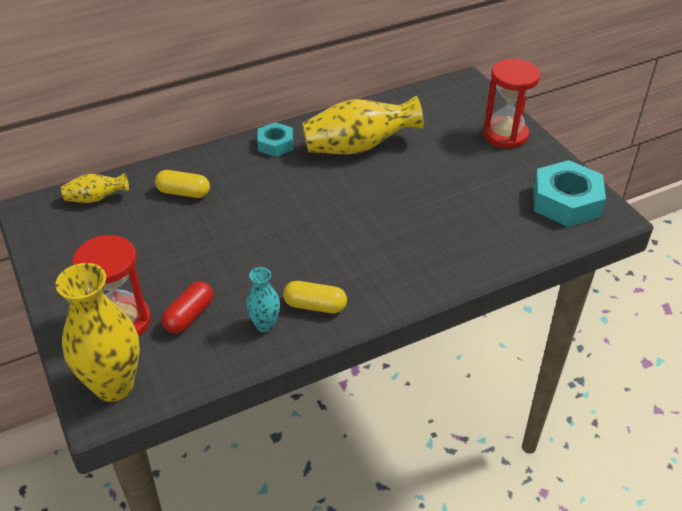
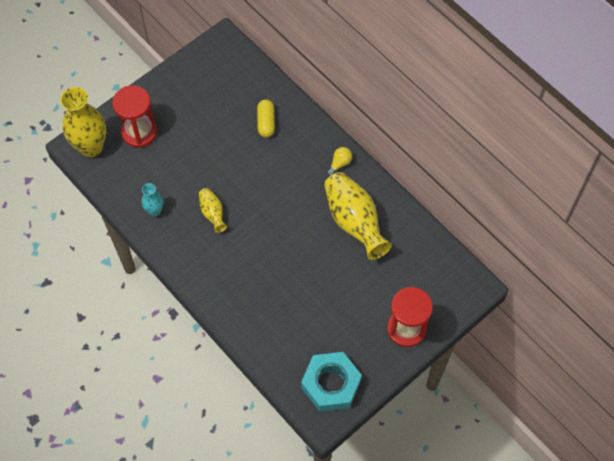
camera: 75 degrees right, 20 degrees up
yellow vase [61,173,129,203] -> yellow vase moved to [199,188,227,233]
red capsule [162,281,213,333] -> none
turquoise nut [257,122,293,157] -> yellow light bulb [326,147,352,176]
yellow capsule [283,281,347,313] -> none

